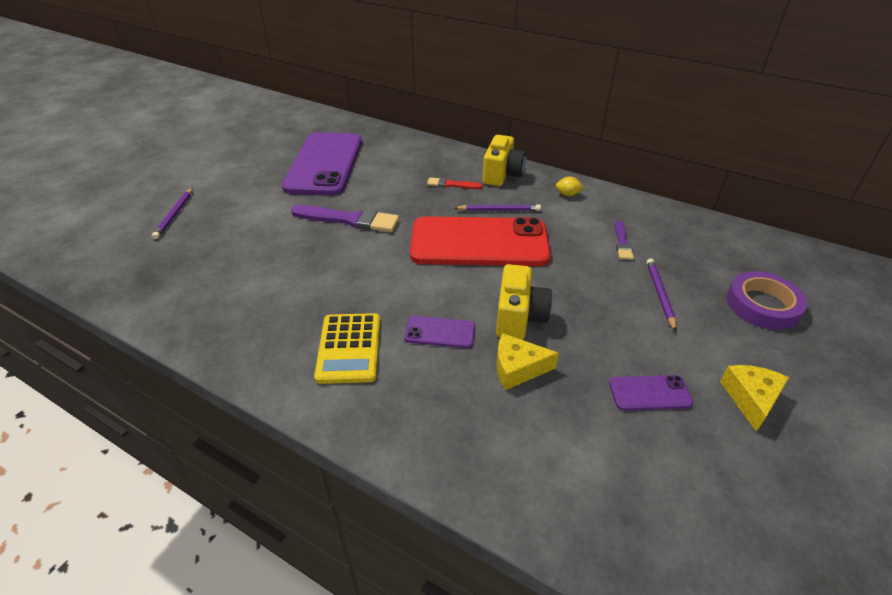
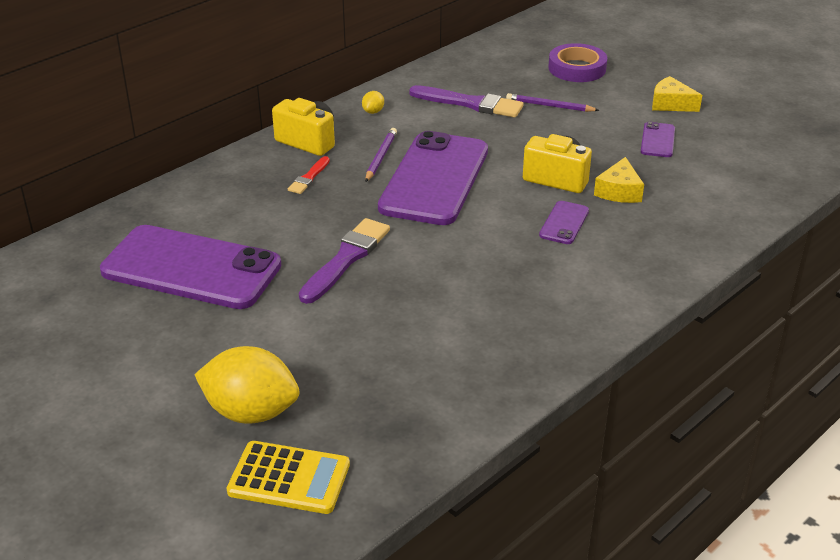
camera: 75 degrees left, 5 degrees down
purple pencil [152,188,193,239] -> yellow lemon [194,346,299,424]
yellow calculator [314,313,380,384] -> yellow calculator moved to [227,441,350,514]
red phone [410,216,551,266] -> purple phone [378,131,488,225]
purple brush [615,221,634,260] -> purple brush [409,85,524,118], size x1.85

